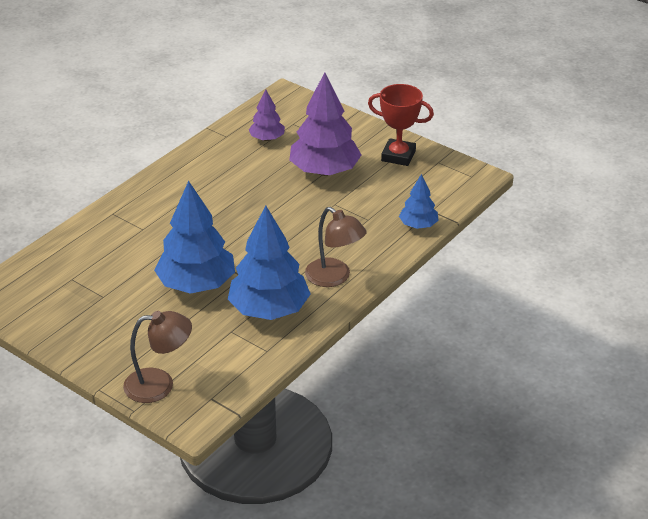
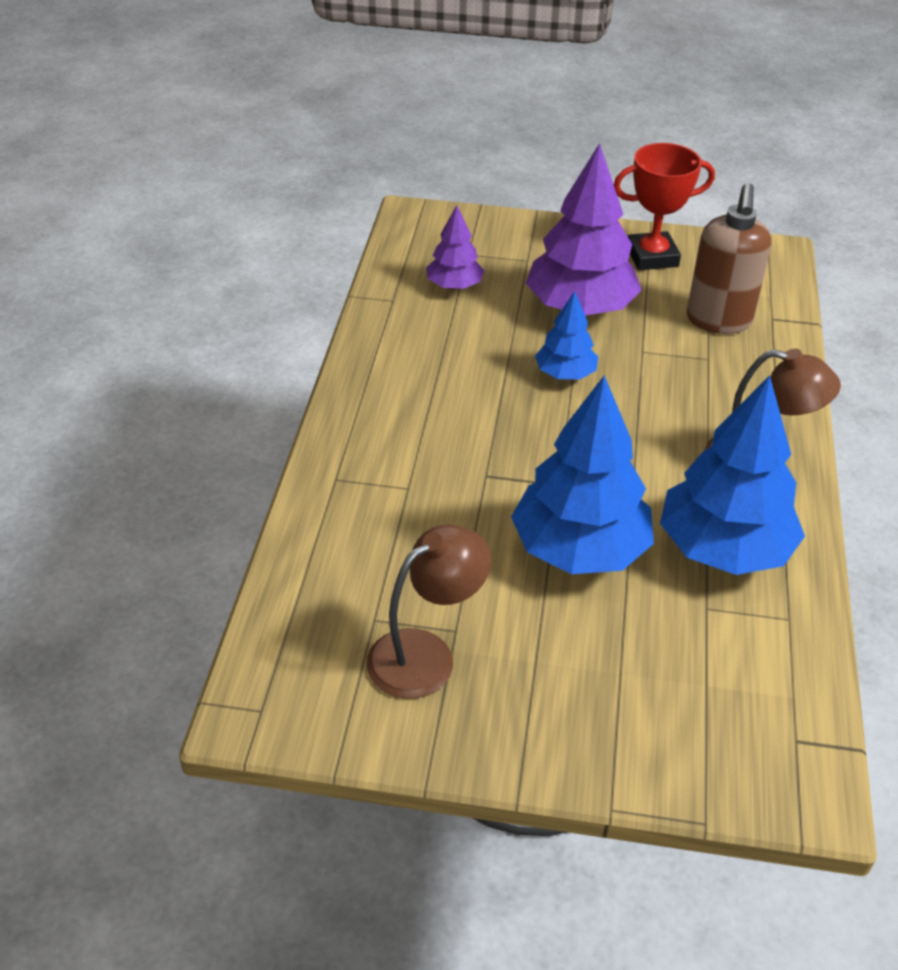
camera: 30 degrees left, 5 degrees up
brown lamp [123,311,192,403] -> brown lamp moved to [366,524,491,698]
blue tree [399,174,439,229] -> blue tree moved to [535,291,598,379]
none -> brown soap dispenser [687,183,772,334]

